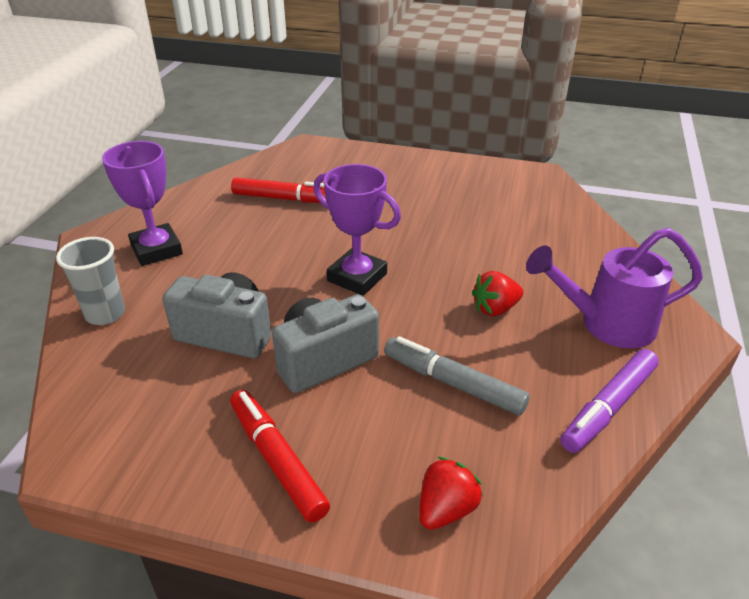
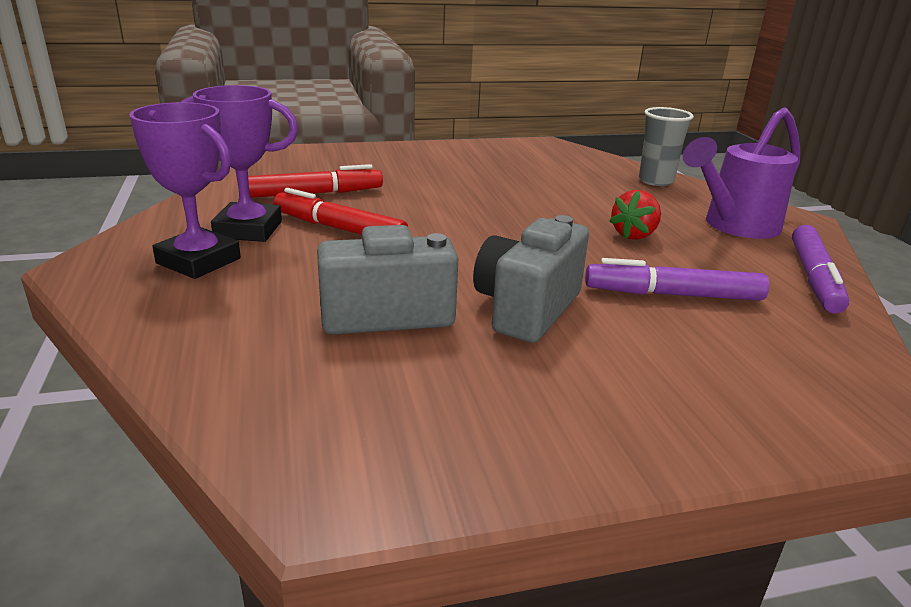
camera: 30 degrees left, 10 degrees down
grey cup [56,237,125,325] -> grey cup moved to [639,107,694,186]
red marker [230,390,330,523] -> red marker moved to [273,188,408,235]
purple trophy [313,164,401,296] -> purple trophy moved to [181,85,298,242]
grey marker [384,336,530,415] -> purple marker [585,258,769,301]
red strawberry [419,457,483,530] -> none

